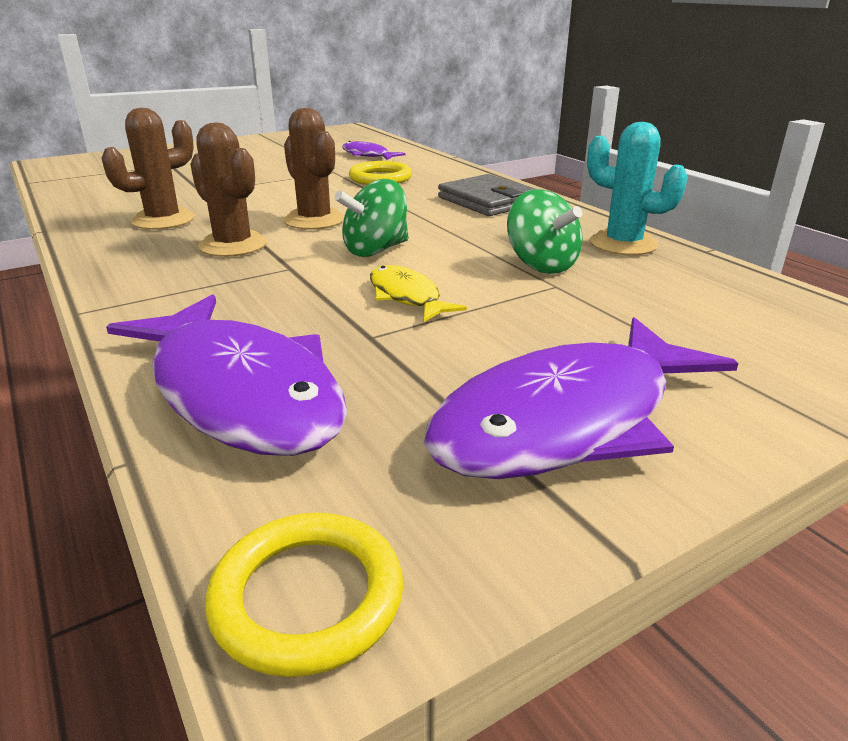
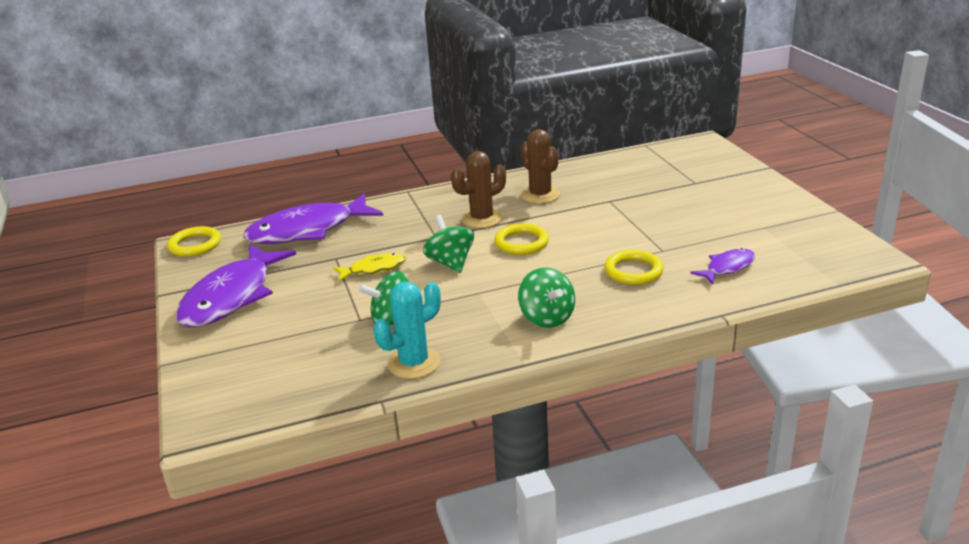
camera: 105 degrees right, 0 degrees up
brown cactus [284,108,345,230] -> yellow ring [494,223,549,255]
purple fish [424,317,739,479] -> purple fish turned 135 degrees counterclockwise [175,244,296,327]
grey wallet [438,174,536,216] -> green spinning top [518,267,575,328]

